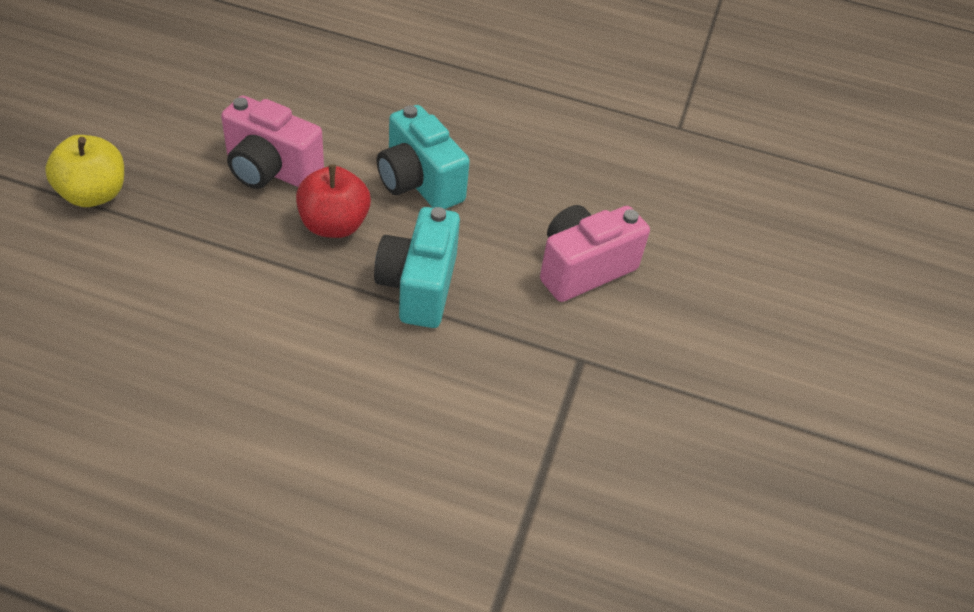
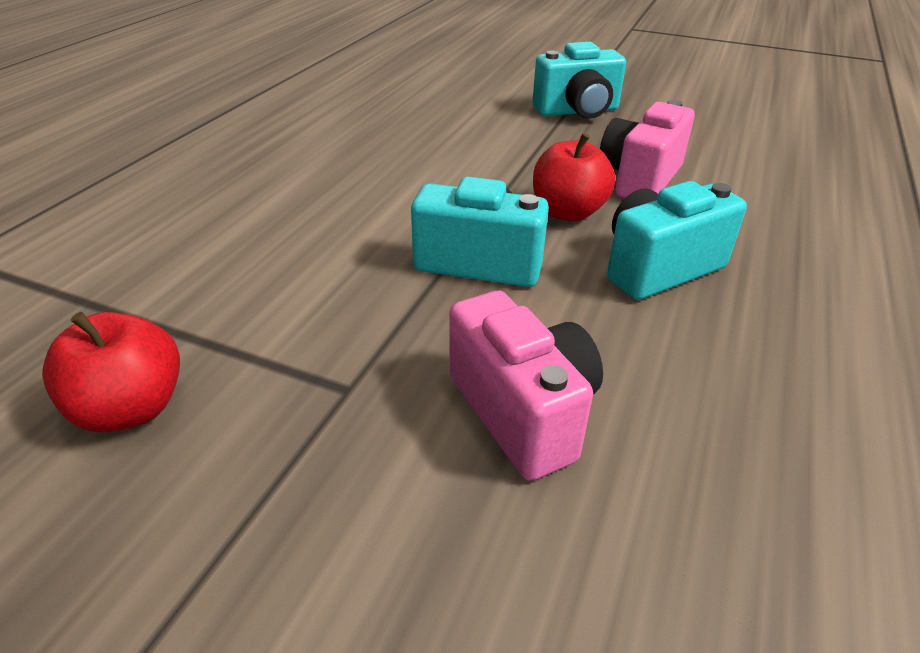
camera: 100 degrees right, 10 degrees down
yellow apple [45,135,124,207] -> turquoise camera [532,42,626,118]
none -> red apple [42,312,180,432]

